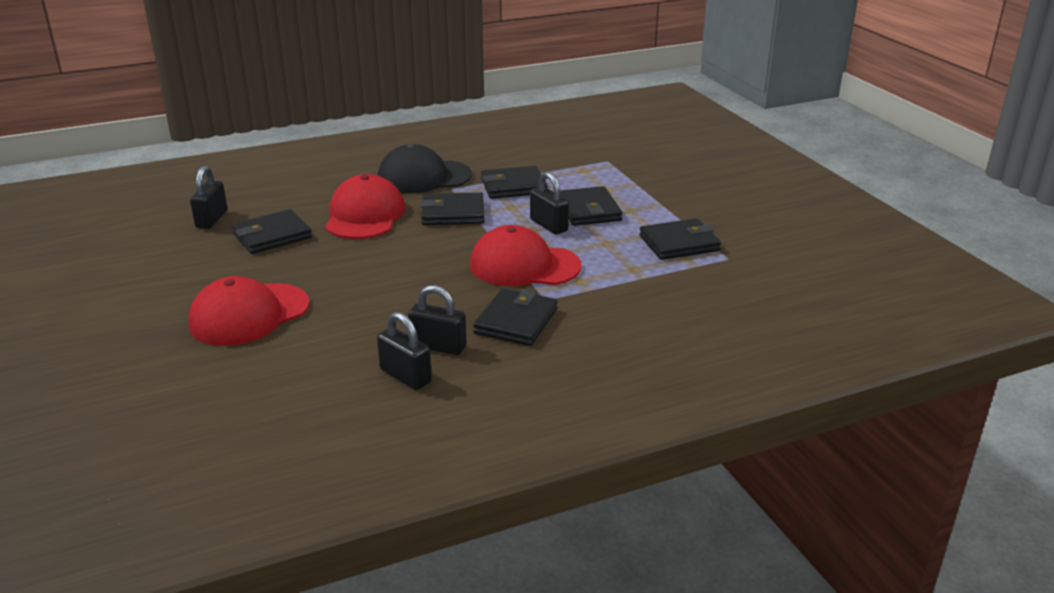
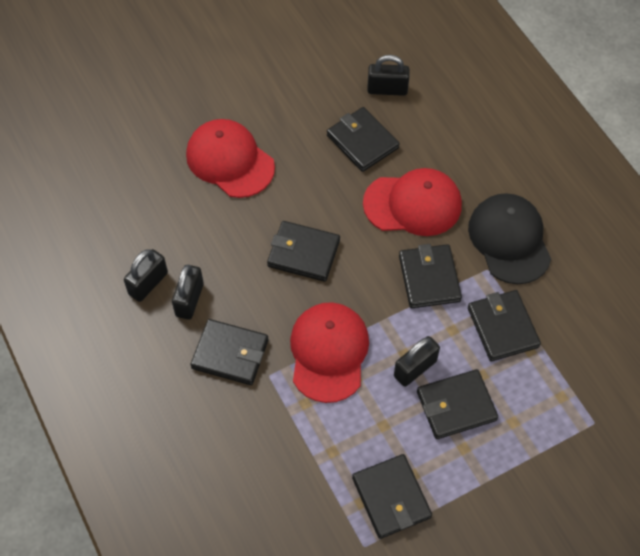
camera: 85 degrees right, 30 degrees up
none -> black wallet [267,221,340,282]

